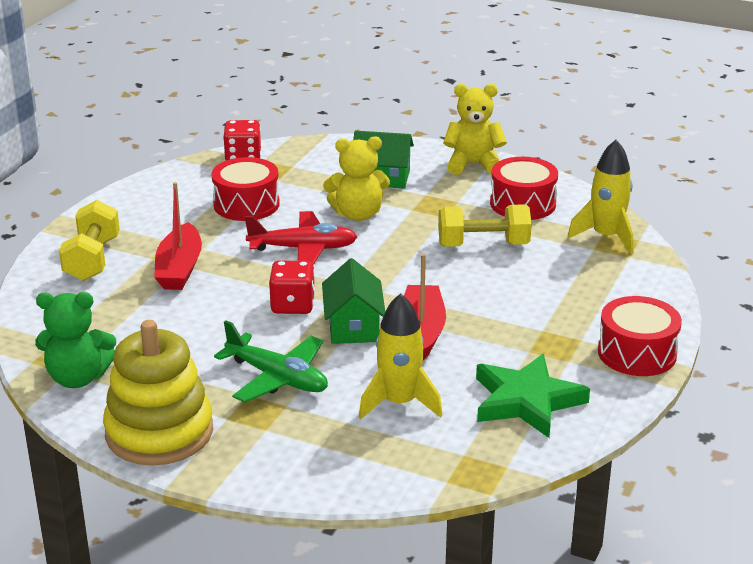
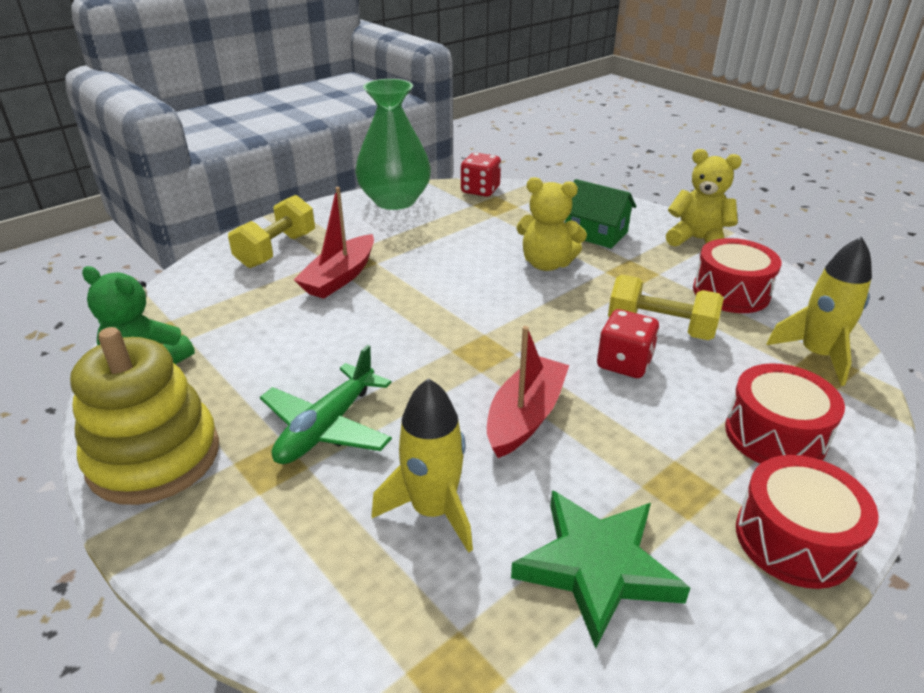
camera: 25 degrees right, 5 degrees up
red drum [211,157,280,221] -> red drum moved to [725,363,845,464]
green plane [214,320,328,402] -> green plane turned 60 degrees clockwise [260,345,392,464]
red plane [245,211,358,265] -> none
red dice [269,260,315,314] -> red dice moved to [597,309,659,378]
green house [322,258,385,344] -> none
none -> green vase [355,79,431,210]

